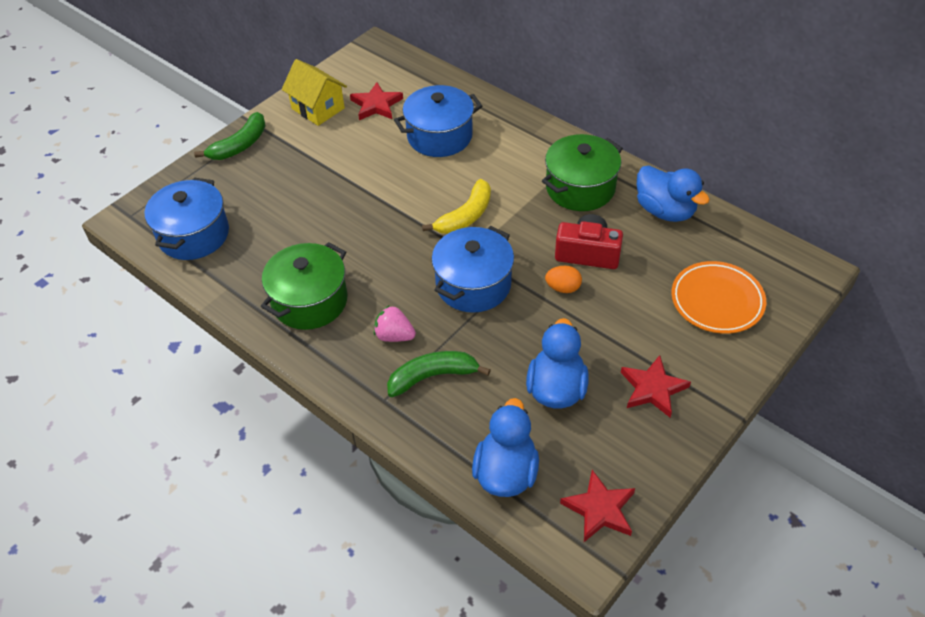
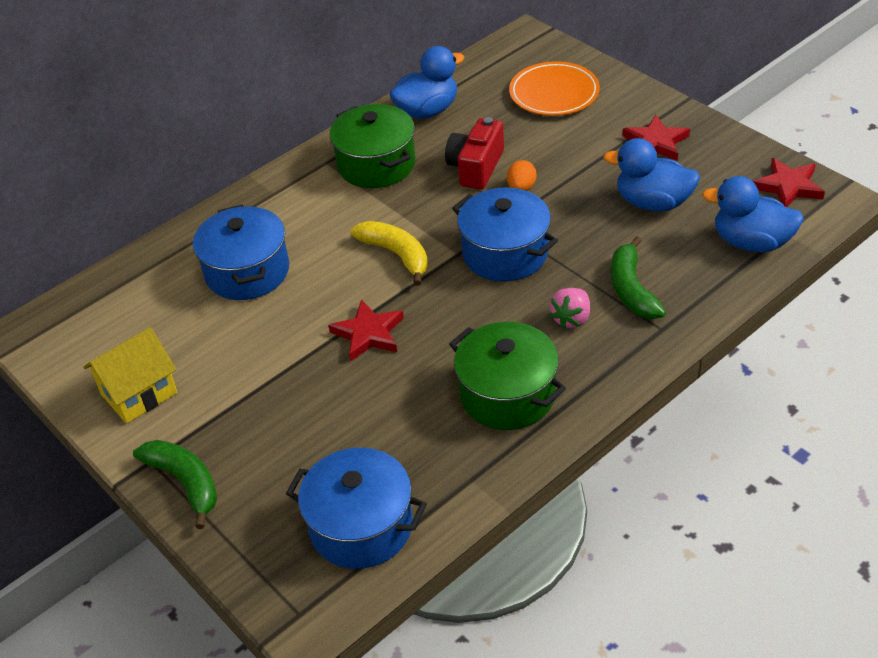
camera: 80 degrees left, 5 degrees down
red star [350,82,403,120] -> red star moved to [328,299,404,362]

